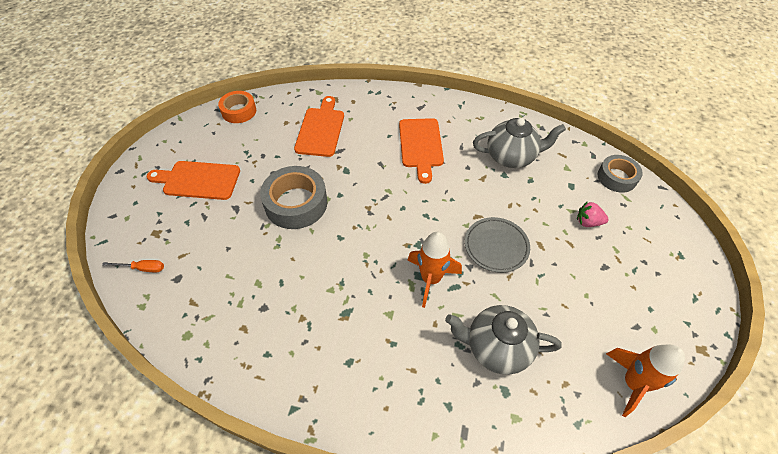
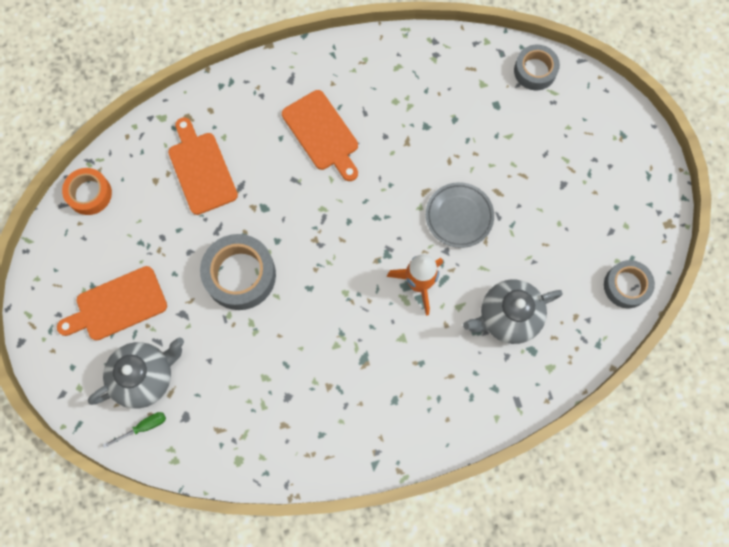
camera: 30 degrees left, 20 degrees up
orange screwdriver [102,260,164,272] -> green screwdriver [103,412,166,448]
grey teapot [473,118,566,168] -> grey teapot moved to [88,337,184,408]
pink strawberry [577,201,609,227] -> none
orange rocket [606,344,685,417] -> grey tape [604,260,655,308]

